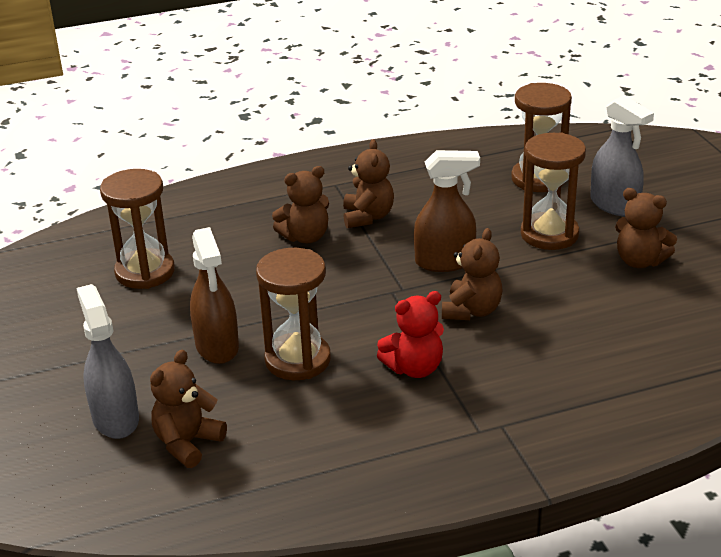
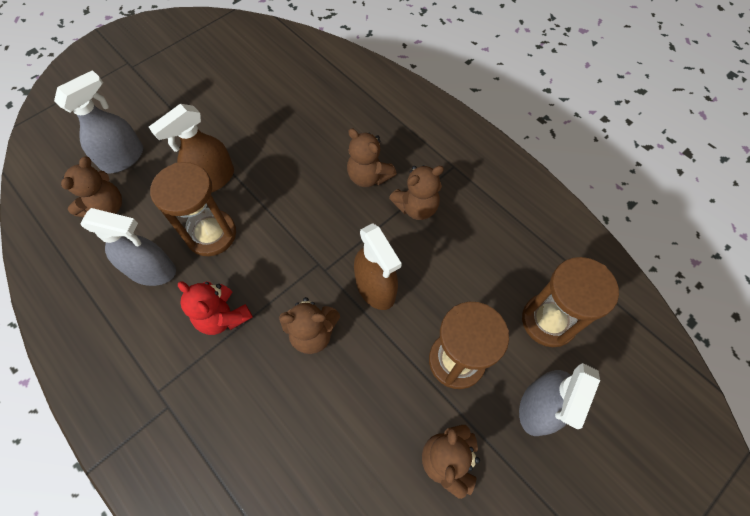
camera: 65 degrees right, 30 degrees up
brown hourglass [100,169,175,289] -> none
brown teddy bear [150,350,227,468] -> brown teddy bear turned 105 degrees clockwise [61,156,122,218]
none -> grey spray bottle [80,208,176,286]

